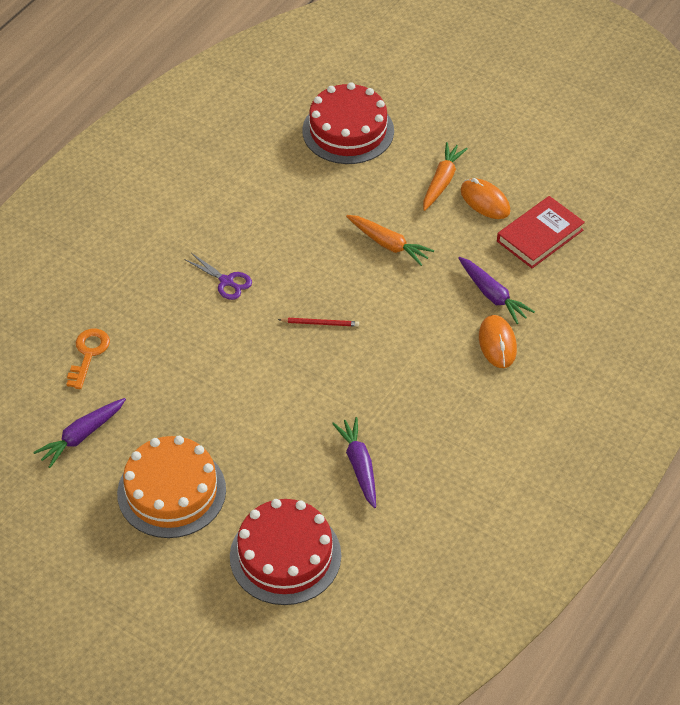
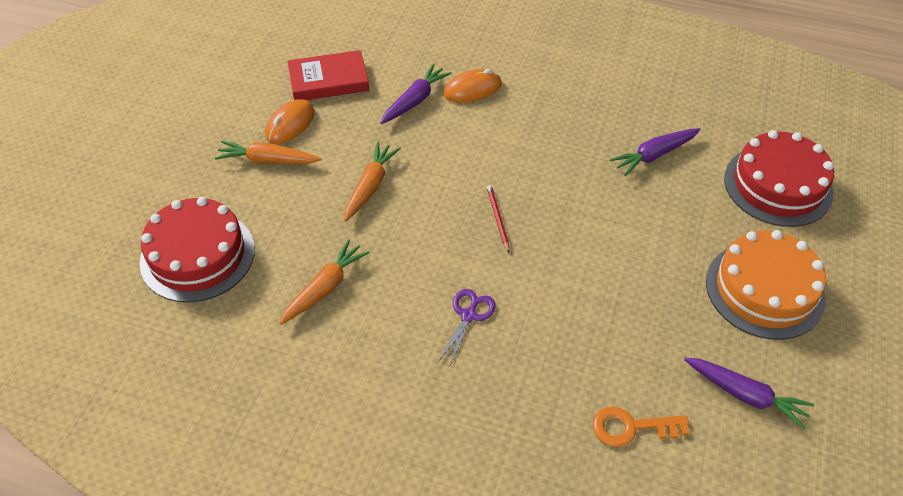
camera: 105 degrees left, 0 degrees up
red book [497,196,585,268] -> red book turned 45 degrees counterclockwise [288,50,369,100]
none -> orange carrot [279,239,370,325]

